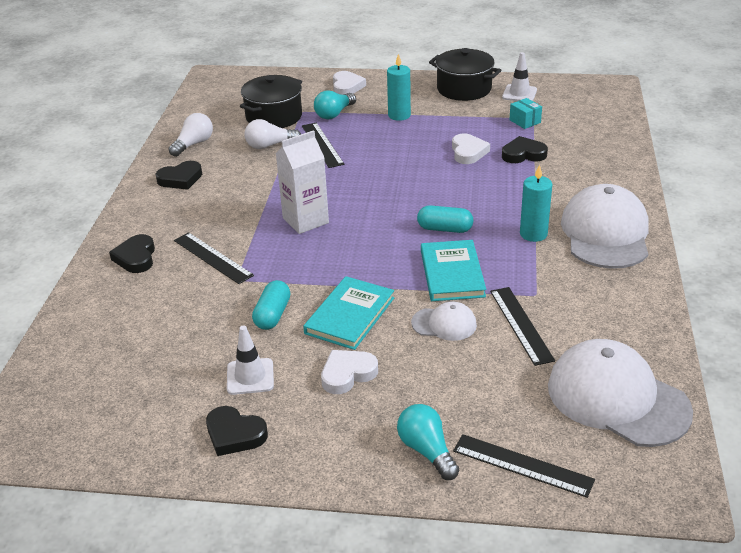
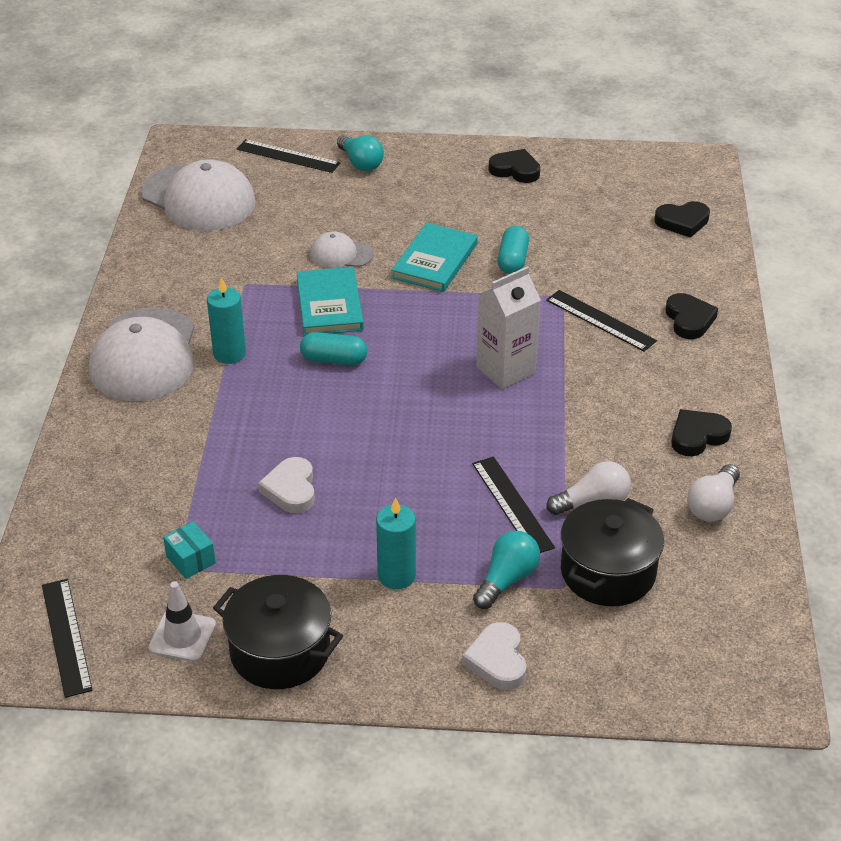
camera: 175 degrees right, 5 degrees up
white traffic cone [227,326,274,395] -> none
white heart [321,350,378,394] -> none
black ruler [490,287,555,366] -> black ruler moved to [42,579,93,698]
black heart [502,136,548,163] -> black heart moved to [654,201,710,238]

